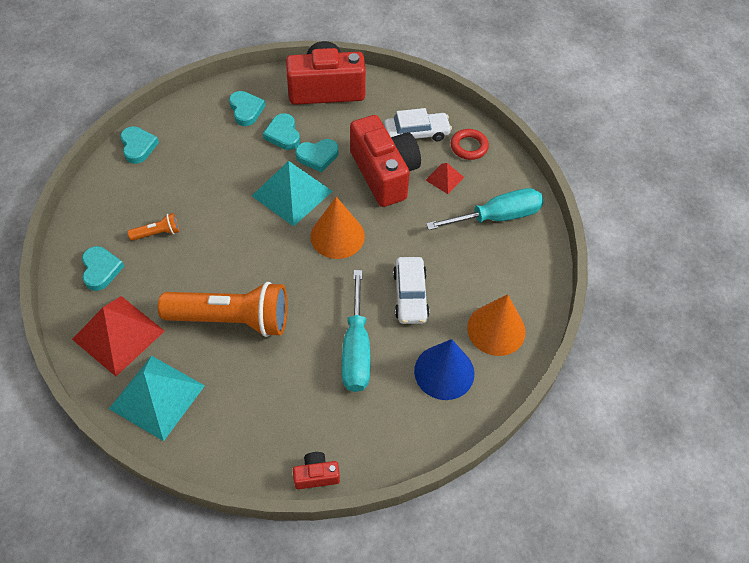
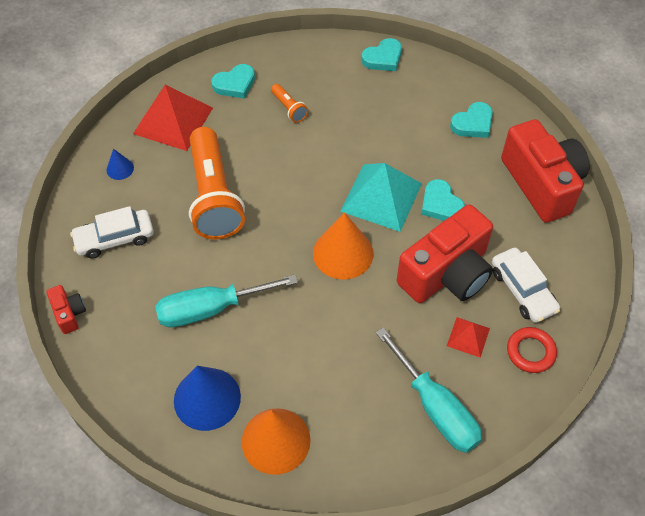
camera: 75 degrees right, 0 degrees up
turquoise pyramid [109,356,205,441] -> blue cone [107,149,134,180]
turquoise heart [263,113,300,150] -> none
white car [393,257,430,324] -> white car moved to [70,206,154,258]

